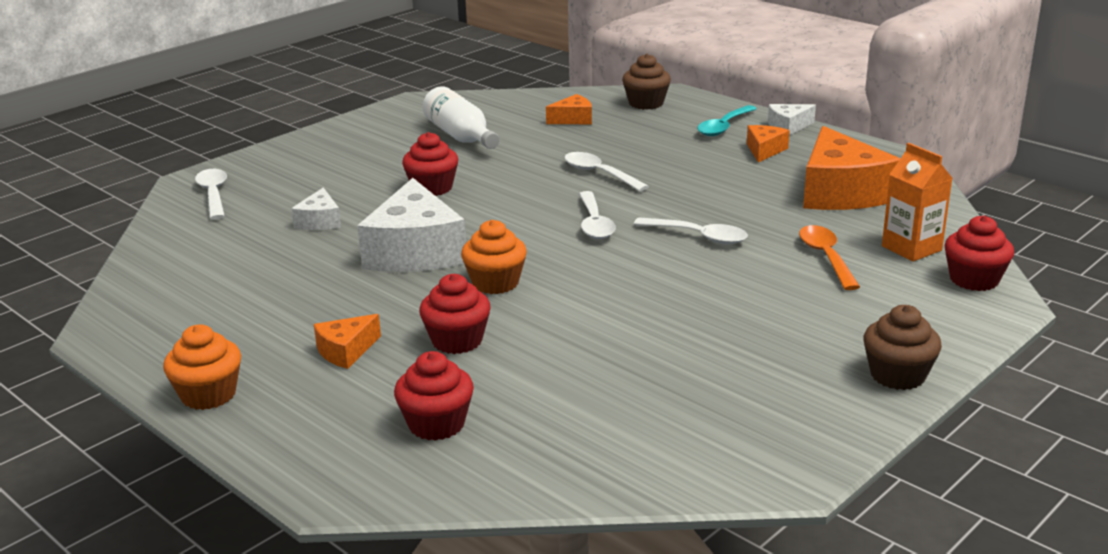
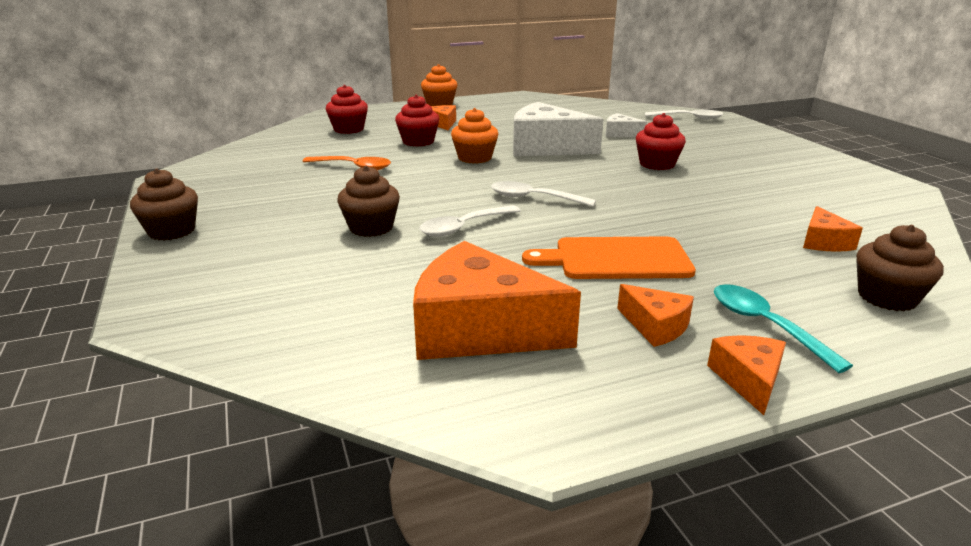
camera: 115 degrees right, 0 degrees up
white bottle [423,86,499,149] -> none
white spoon [564,152,649,192] -> none
white cheese [768,104,816,135] -> orange cheese [707,335,786,415]
orange spoon [799,225,860,290] -> orange spoon moved to [302,156,391,170]
orange carton [882,143,953,262] -> none
red cupcake [945,216,1014,291] -> none
none -> brown cupcake [337,166,400,237]
none -> orange cutting board [522,237,696,279]

